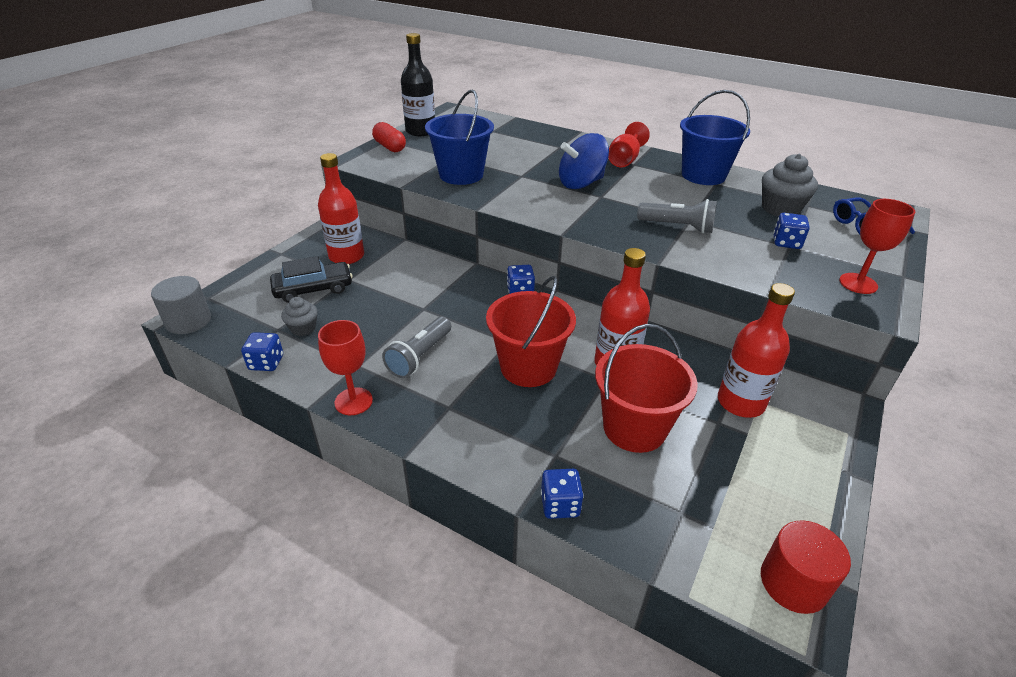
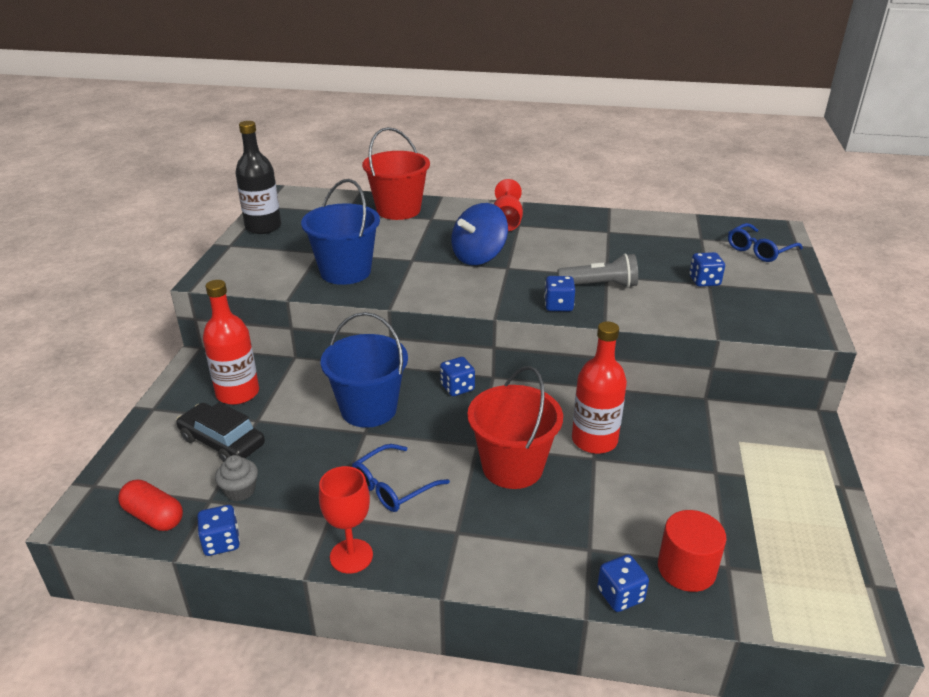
camera: 20 degrees left, 5 degrees down
grey cylinder [151,276,211,334] -> none
black car [270,256,353,303] -> black car turned 105 degrees counterclockwise [176,402,265,462]
red capsule [372,122,406,152] -> red capsule moved to [118,480,183,531]
grey flashlight [382,317,451,378] -> blue glasses [352,444,450,512]
red bucket [595,324,698,453] -> red bucket moved to [362,127,430,220]
blue bucket [680,90,750,185] -> blue bucket moved to [321,312,408,428]
red bottle [718,283,795,418] -> none
red cylinder [761,520,851,614] -> red cylinder moved to [658,510,726,592]
grey cupcake [762,154,818,216] -> none
red goblet [839,199,915,294] -> none
none -> blue dice [544,276,575,311]

